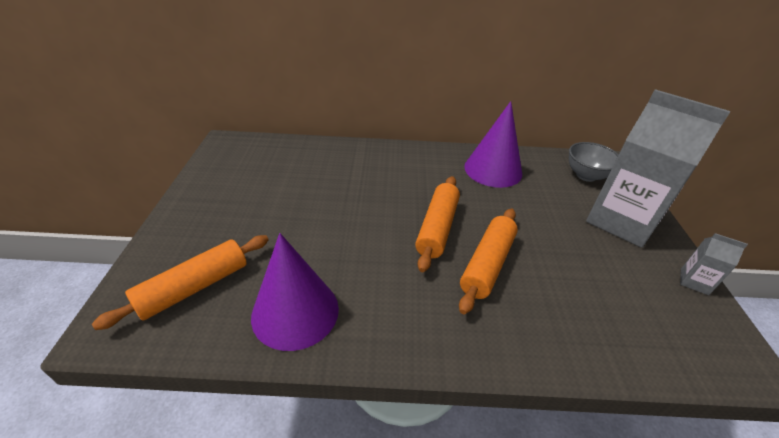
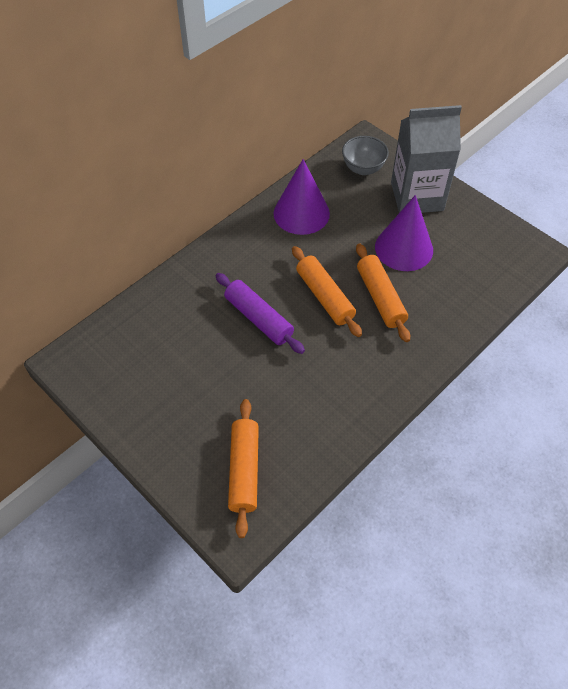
camera: 45 degrees left, 15 degrees up
purple cone [251,233,339,351] -> purple cone moved to [375,195,433,271]
grey carton [680,233,748,295] -> none
none -> purple rolling pin [215,273,305,354]

